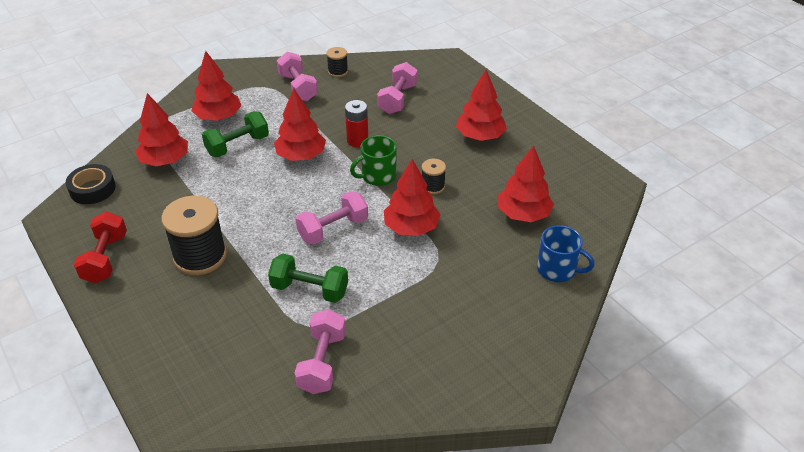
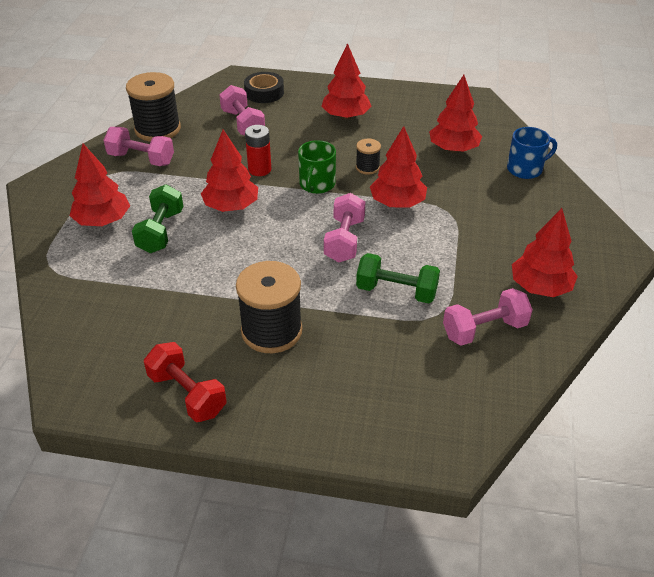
camera: 45 degrees left, 0 degrees up
black tape [66,164,116,204] -> black tape moved to [244,72,284,103]
red tree [135,93,188,166] -> red tree moved to [512,208,578,297]
green dumbbell [268,253,348,303] -> green dumbbell turned 45 degrees clockwise [356,253,440,303]
pink dumbbell [294,309,346,394] -> pink dumbbell turned 75 degrees counterclockwise [443,288,533,346]
black spool [327,47,348,77] -> black spool [126,72,181,142], size x2.02

